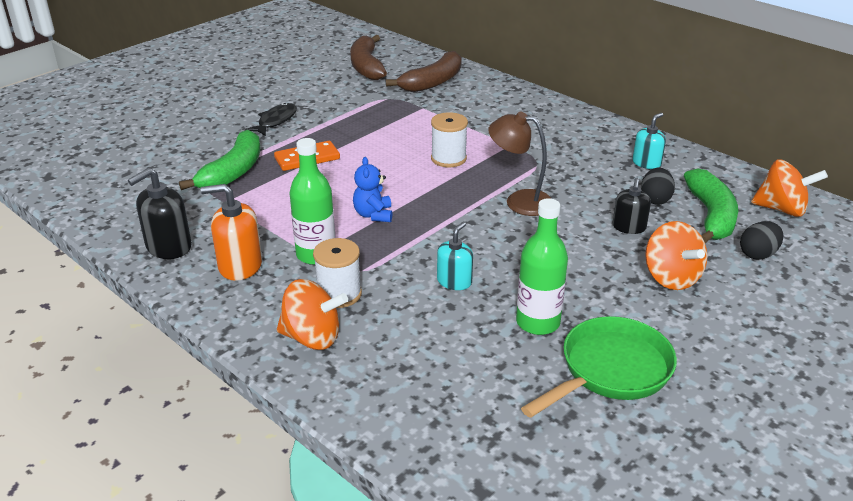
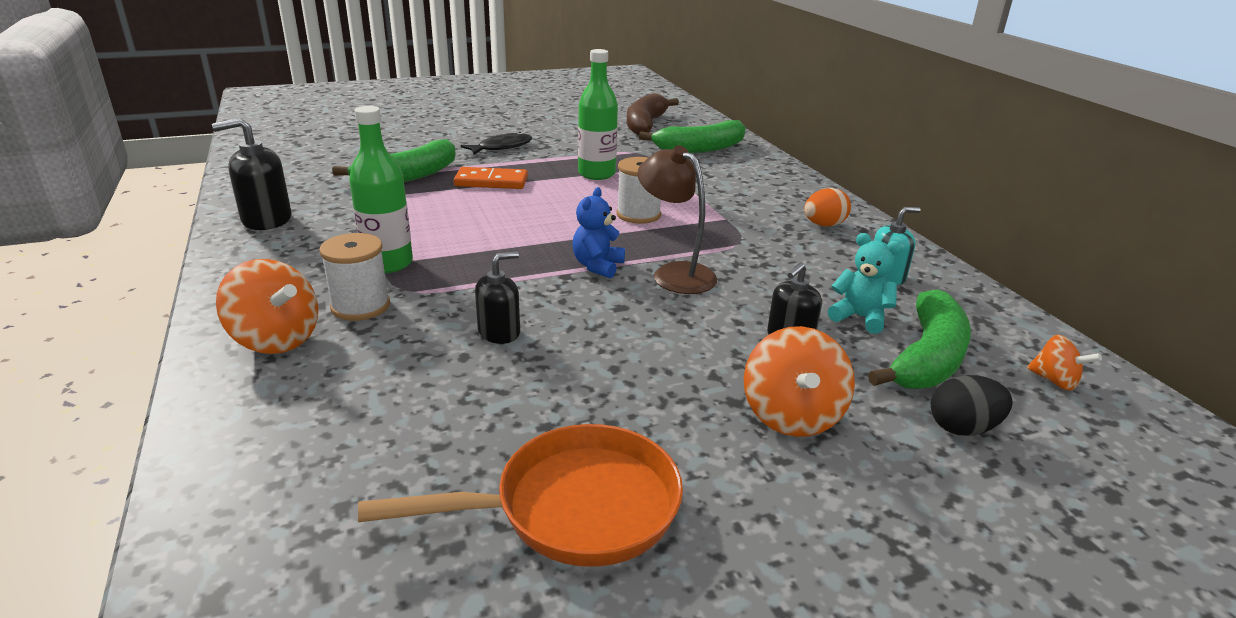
camera: 25 degrees right, 5 degrees down
orange soap dispenser [201,184,262,281] -> none
blue teddy bear [353,157,392,222] -> blue teddy bear moved to [572,187,625,278]
brown banana [386,51,462,92] -> green banana [639,120,746,153]
turquoise soap dispenser [437,222,473,290] -> black soap dispenser [475,252,520,344]
green bottle [516,198,568,335] -> green bottle moved to [578,49,618,180]
green pan [521,316,677,418] -> orange pan [358,424,683,567]
black egg [641,168,675,205] -> turquoise teddy bear [828,233,902,334]
orange spinning top [751,159,828,217] -> orange spinning top [1027,335,1102,391], size x0.57
none -> orange egg [804,188,851,227]

